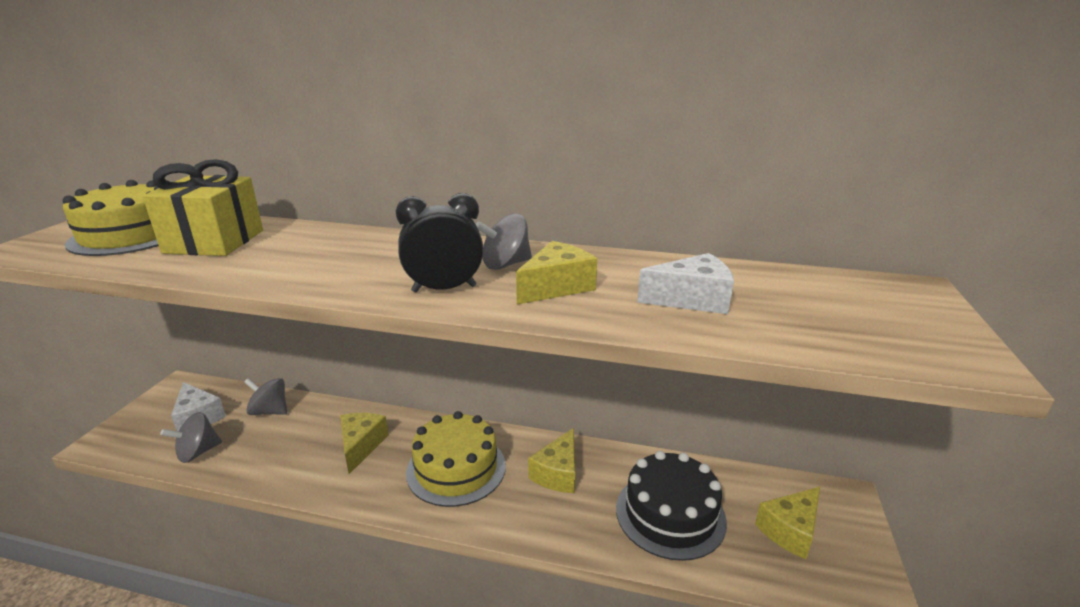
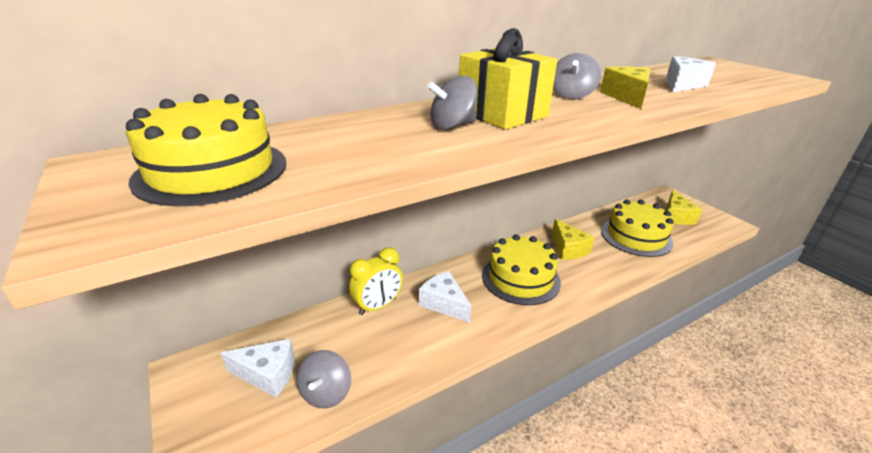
camera: 45 degrees left, 5 degrees up
yellow gift [143,159,263,256] -> yellow gift moved to [459,28,557,129]
grey spinning top [244,378,287,415] -> grey spinning top moved to [427,76,477,130]
yellow cheese [340,413,388,474] -> white cheese [419,271,471,323]
black clock [396,193,483,293] -> none
black cake [616,451,727,561] -> yellow cake [601,200,674,257]
none -> yellow clock [349,247,403,315]

